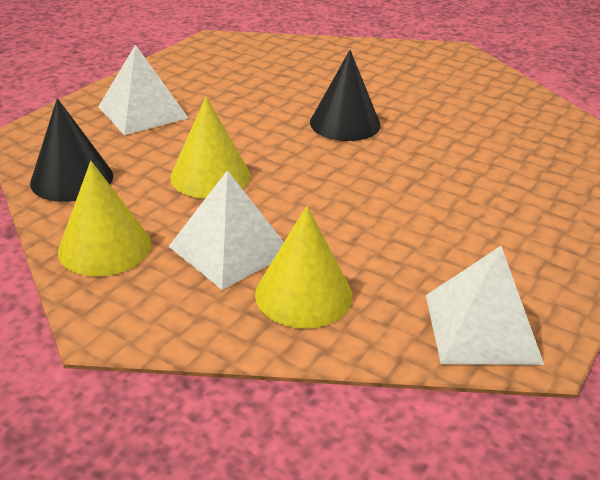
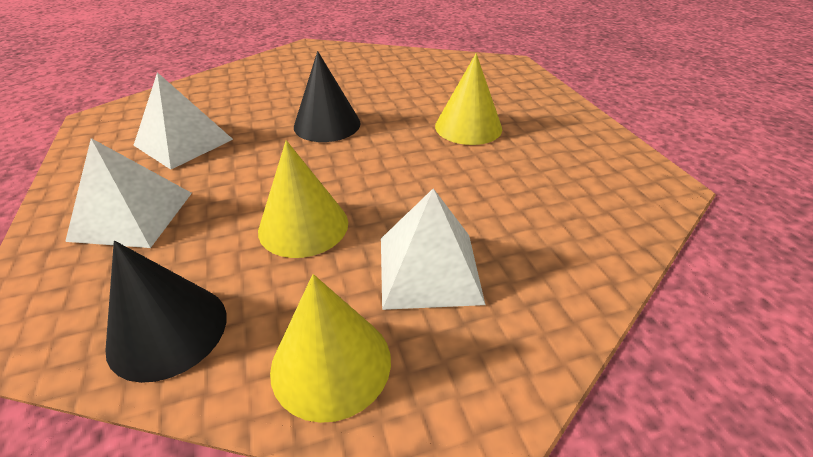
camera: 50 degrees left, 5 degrees up
yellow cone [255,206,352,329] -> yellow cone moved to [435,53,502,145]
white pyramid [426,246,544,365] -> white pyramid moved to [133,72,233,169]

